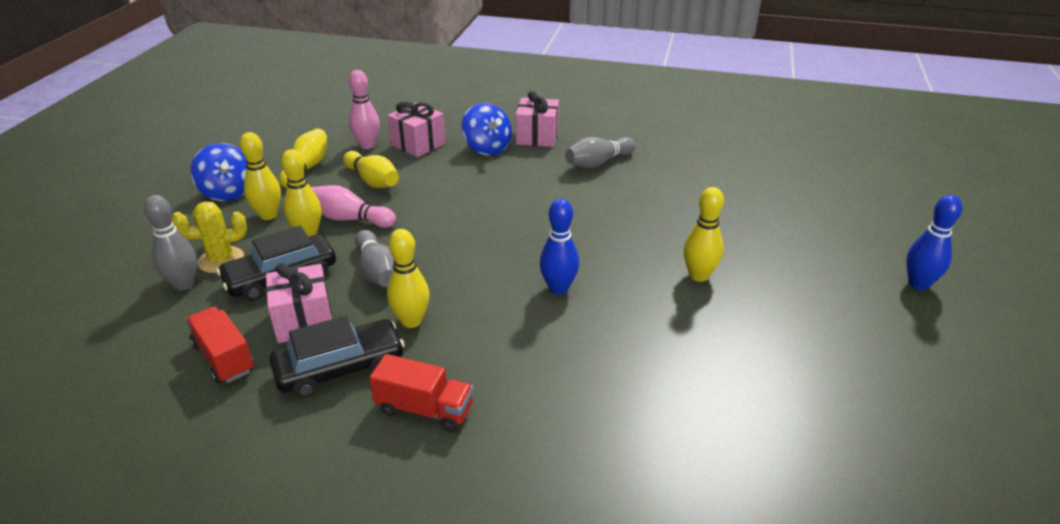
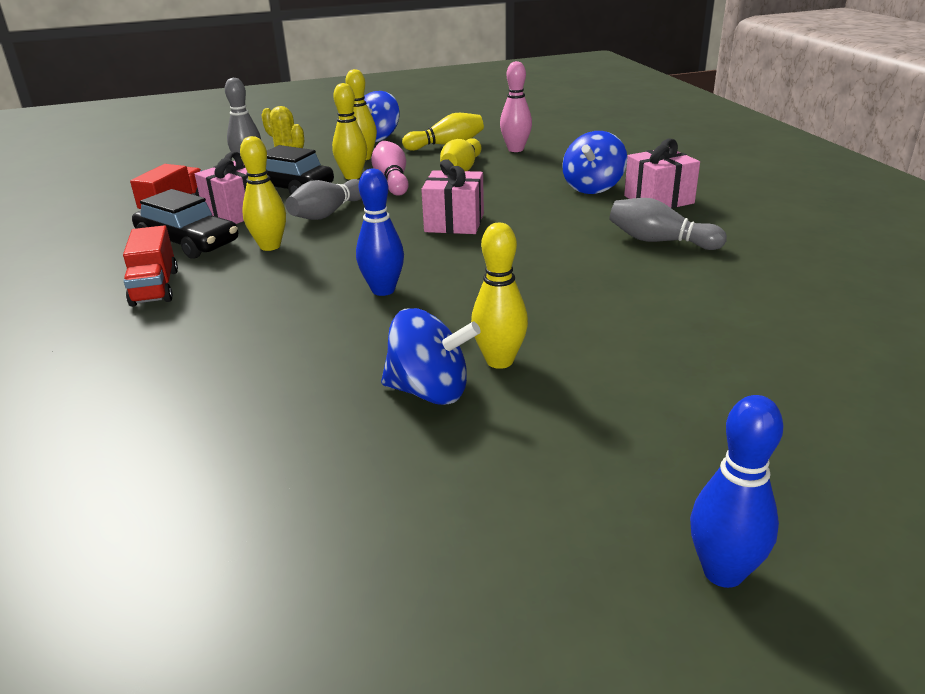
camera: 60 degrees right, 5 degrees down
pink gift [387,102,445,157] -> pink gift moved to [421,159,484,234]
none -> blue spinning top [381,308,481,405]

